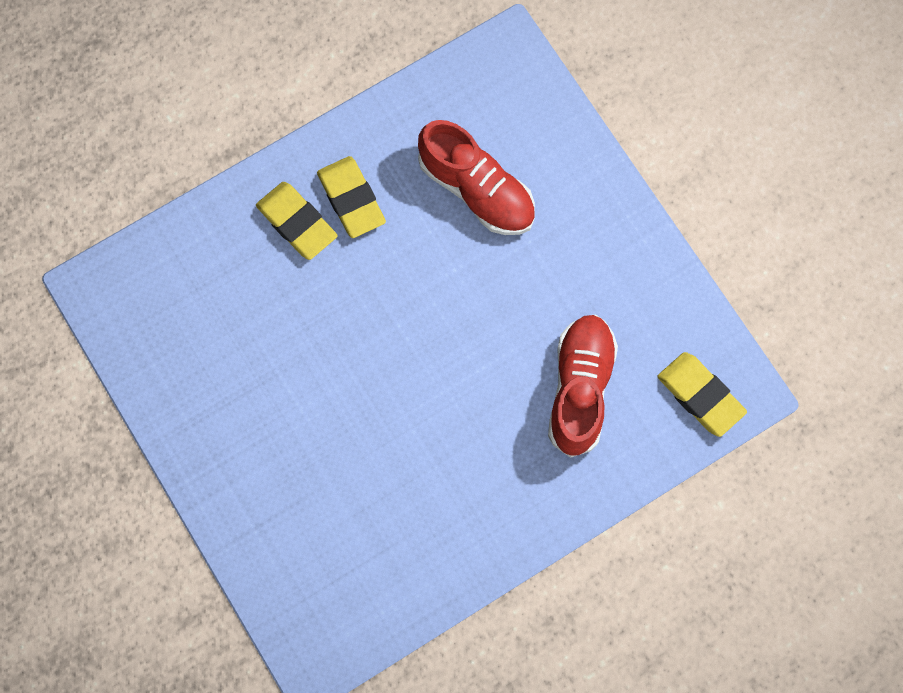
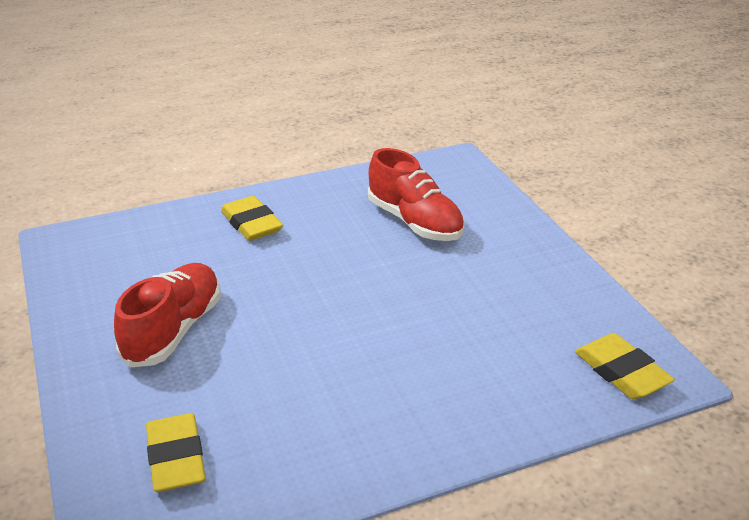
camera: 10 degrees right, 40 degrees down
yellow eraser [317,156,386,238] -> yellow eraser moved to [146,413,206,492]
red shoe [548,314,618,458] -> red shoe moved to [114,263,221,367]

